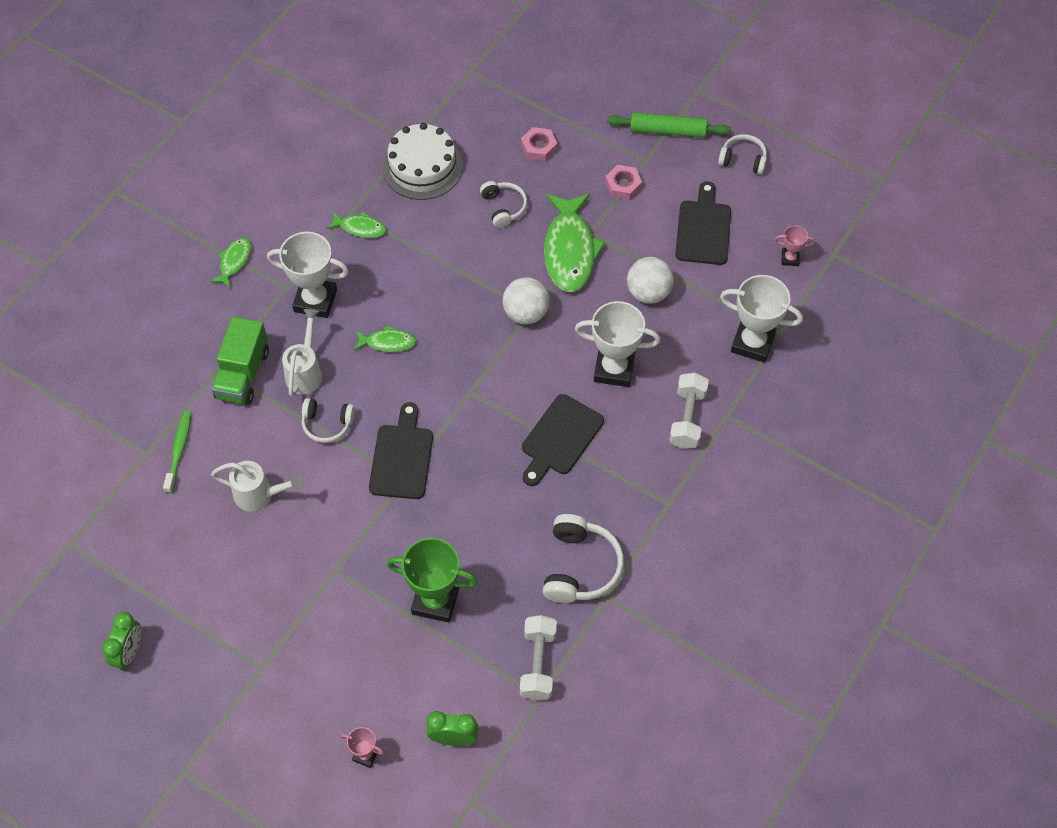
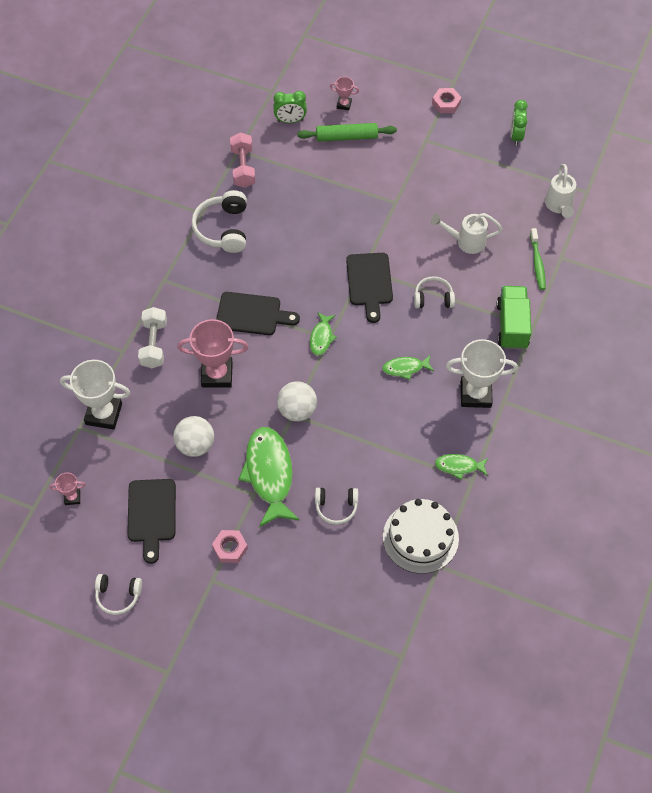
camera: 170 degrees right, 0 degrees up
green fish [210,237,251,288] -> green fish moved to [310,312,337,355]
white watering can [282,309,322,397] -> white watering can moved to [545,164,576,218]
green trophy [387,538,478,623] -> none
white headphones [480,181,527,228] -> white headphones turned 60 degrees counterclockwise [315,488,358,525]
white dumbbell [520,615,557,701] -> pink dumbbell [230,133,255,188]
pink nut [521,127,557,162] -> pink nut moved to [432,88,462,113]
black cutting board [522,394,604,486] -> black cutting board turned 75 degrees clockwise [216,292,300,335]
white trophy [575,301,661,387] -> pink trophy [177,319,249,388]
green rolling pin [607,112,731,138] -> green rolling pin moved to [297,123,397,142]

